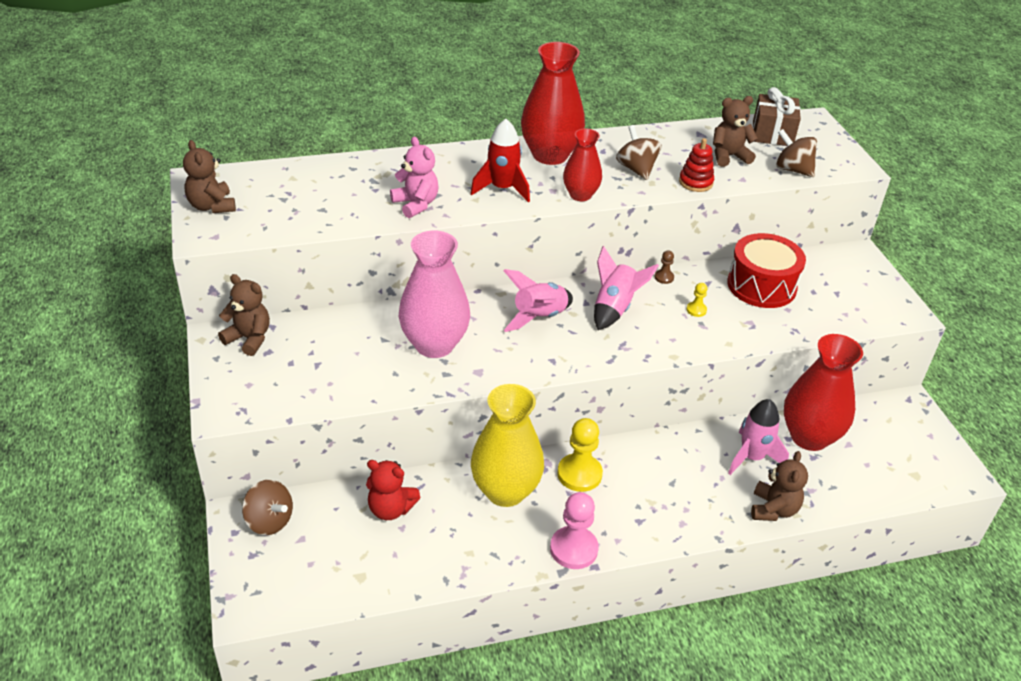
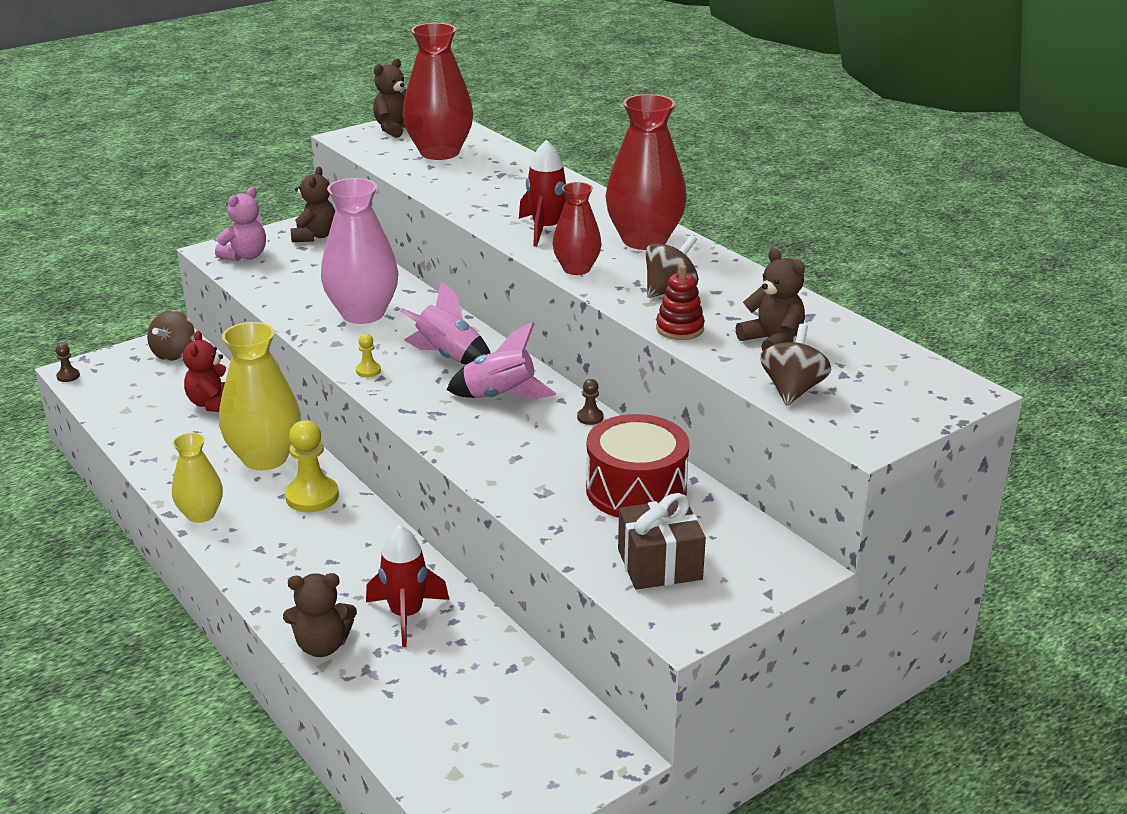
camera: 70 degrees right, 10 degrees down
pink teddy bear [390,137,439,218] -> pink teddy bear moved to [215,187,266,261]
pink pawn [550,492,599,569] -> yellow vase [172,433,223,523]
yellow pawn [687,283,707,317] -> yellow pawn moved to [356,334,381,377]
pink rocket [728,399,789,475] -> red rocket [366,525,449,647]
brown gift [753,87,801,146] -> brown gift moved to [618,493,706,590]
red vase [784,334,863,451] -> red vase moved to [403,23,473,160]
none -> brown pawn [56,344,80,382]

